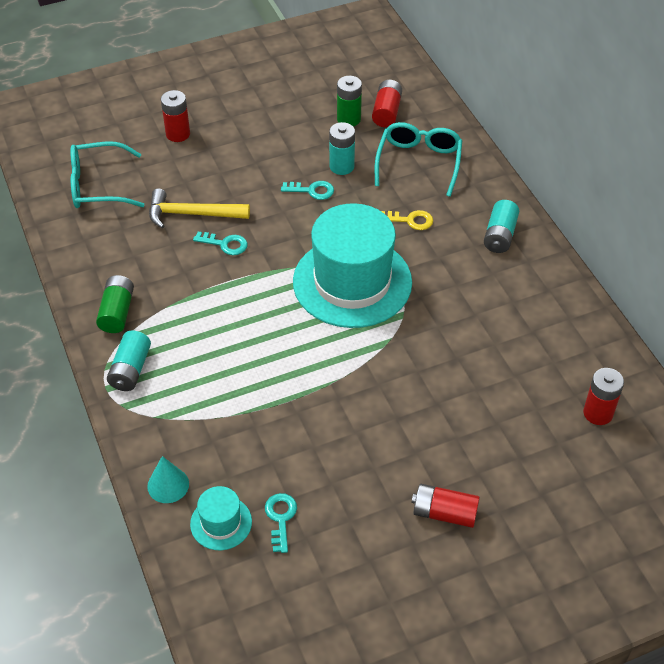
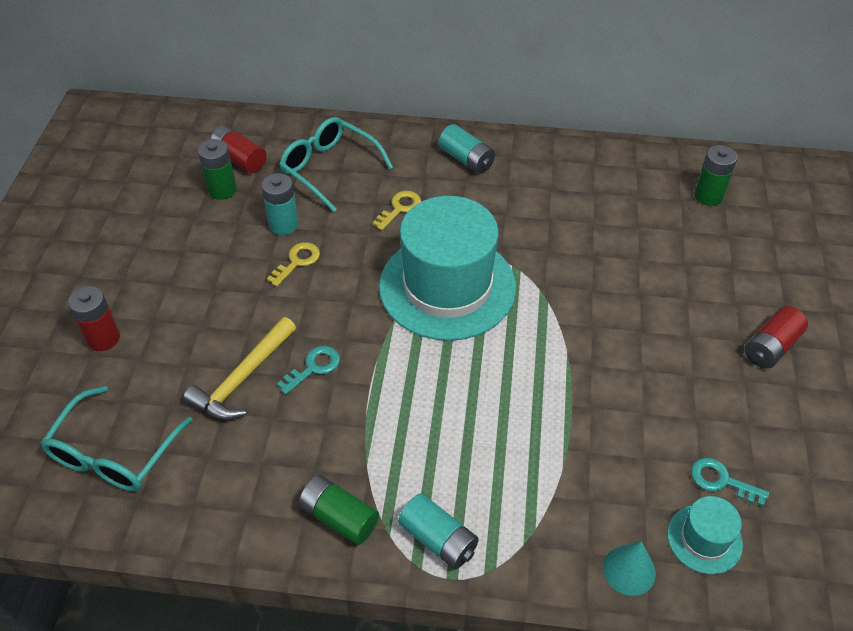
camera: 60 degrees left, 0 degrees up
turquoise key [281,181,334,200] -> yellow key [267,242,320,287]
red battery [583,368,624,425] -> green battery [694,145,738,206]

